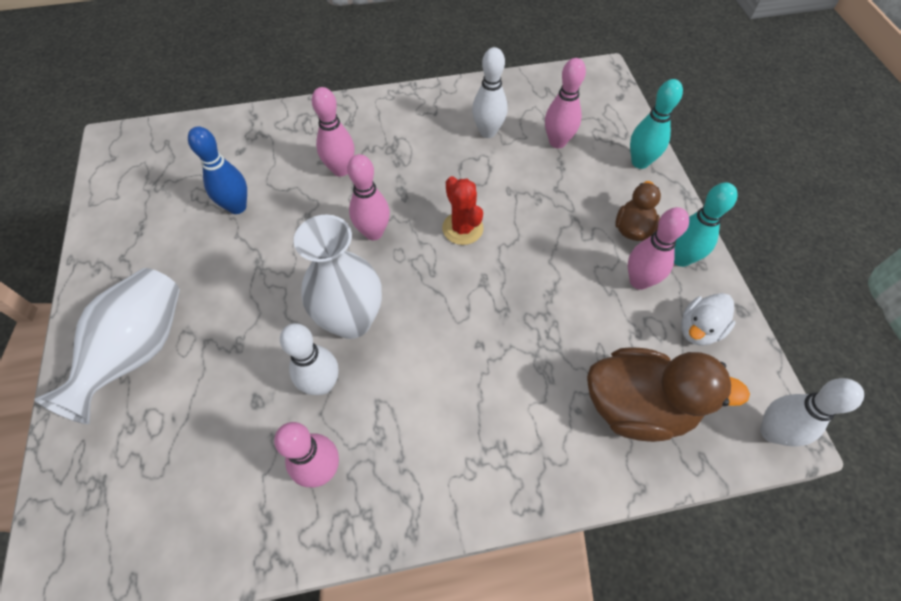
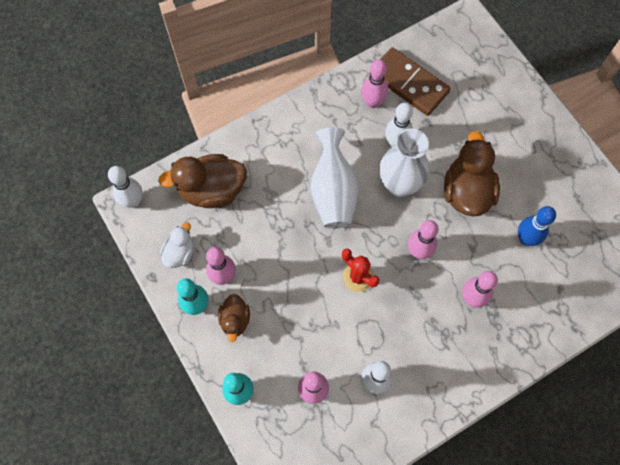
camera: 160 degrees right, 10 degrees up
white vase [34,268,180,424] -> white vase moved to [310,127,359,229]
none -> brown domino [370,47,451,116]
none -> brown duck [444,131,500,216]

